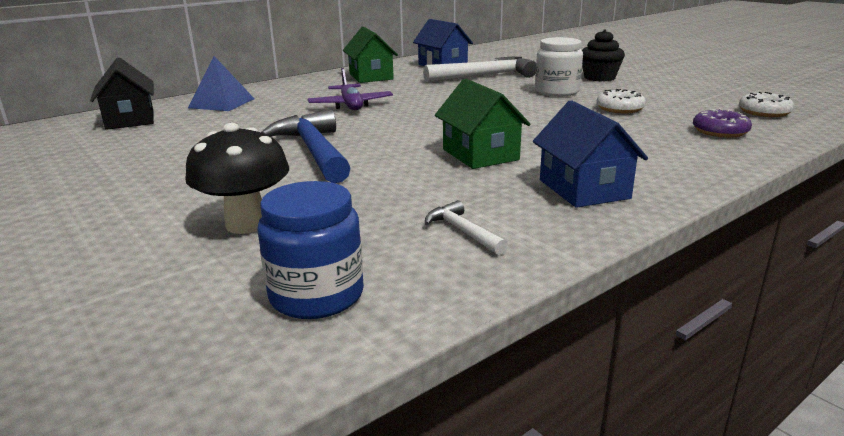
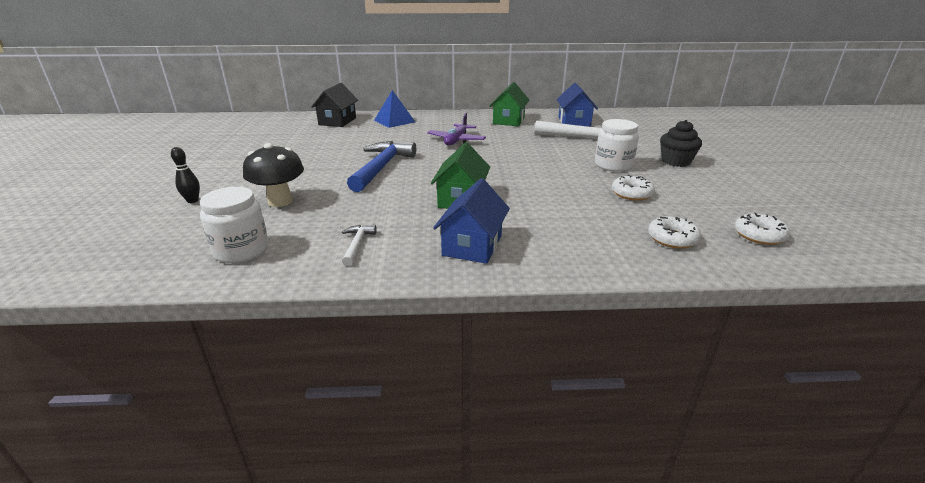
camera: 35 degrees right, 5 degrees up
blue jar [257,181,364,319] -> white jar [200,187,269,263]
purple donut [693,109,752,138] -> white donut [648,216,701,249]
none -> black bowling pin [171,147,200,203]

